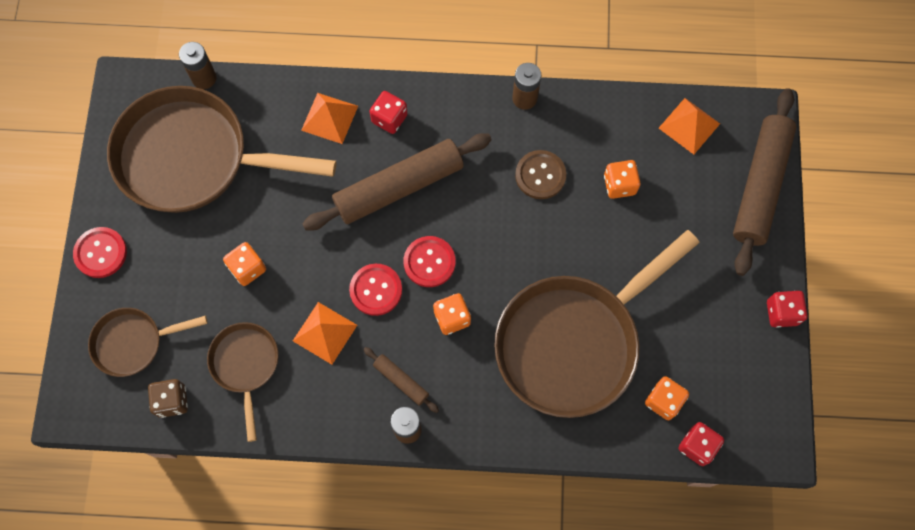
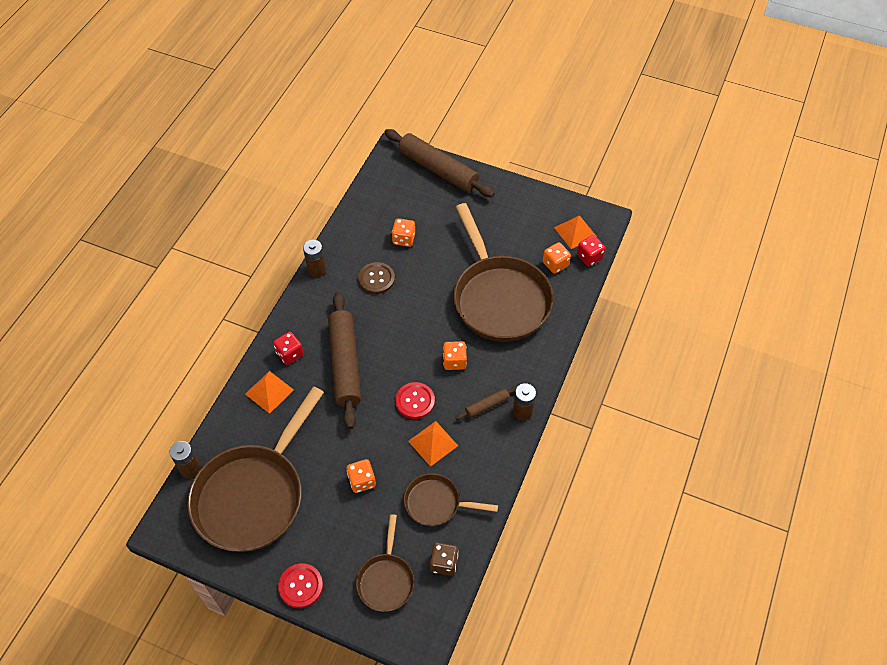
camera: 70 degrees left, 15 degrees down
red button [403,236,456,287] -> none
orange pyramid [659,98,720,154] -> orange pyramid moved to [554,216,597,249]
red dice [767,291,807,328] -> none

